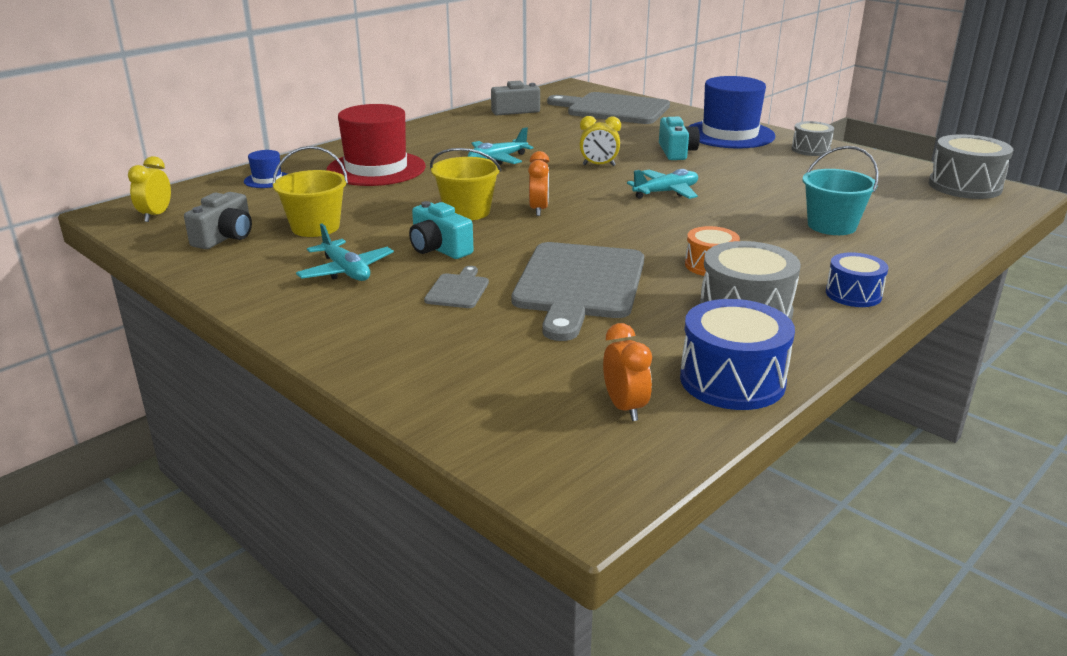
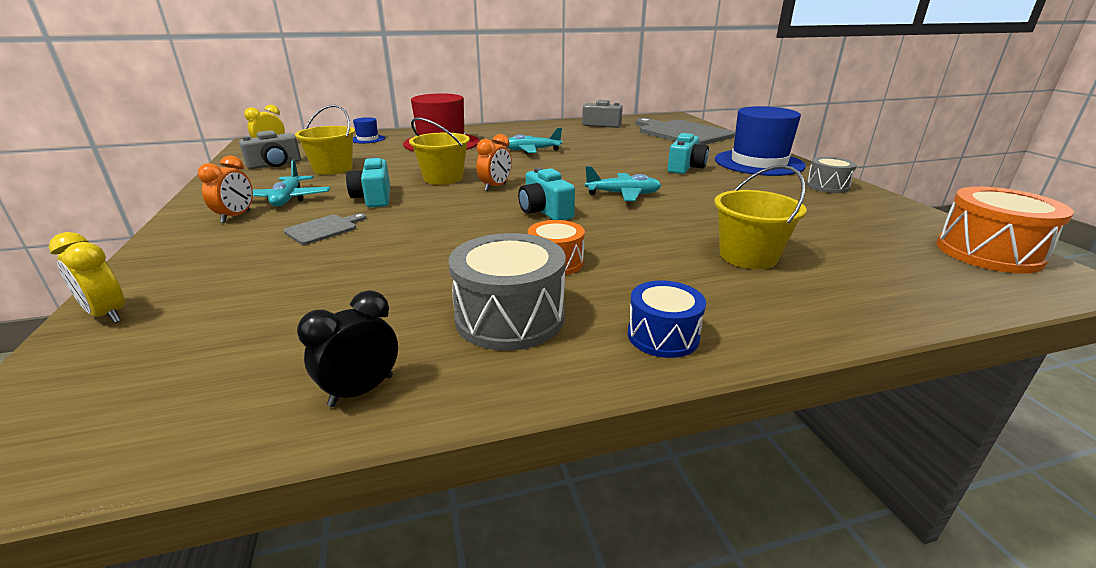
camera: 30 degrees right, 0 degrees up
grey cutting board [512,242,644,341] -> none
yellow clock [579,116,621,166] -> yellow clock moved to [49,232,125,323]
orange clock [603,323,652,421] -> orange clock moved to [198,155,253,223]
blue drum [680,299,795,410] -> black clock [297,290,398,407]
turquoise bucket [802,146,879,235] -> yellow bucket [714,165,807,269]
grey drum [929,134,1013,199] -> orange drum [936,186,1074,274]
none -> turquoise camera [518,168,575,220]

